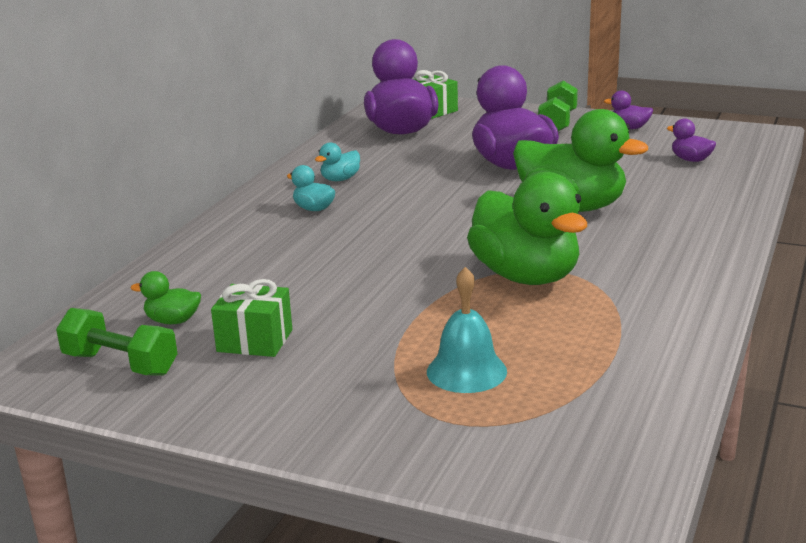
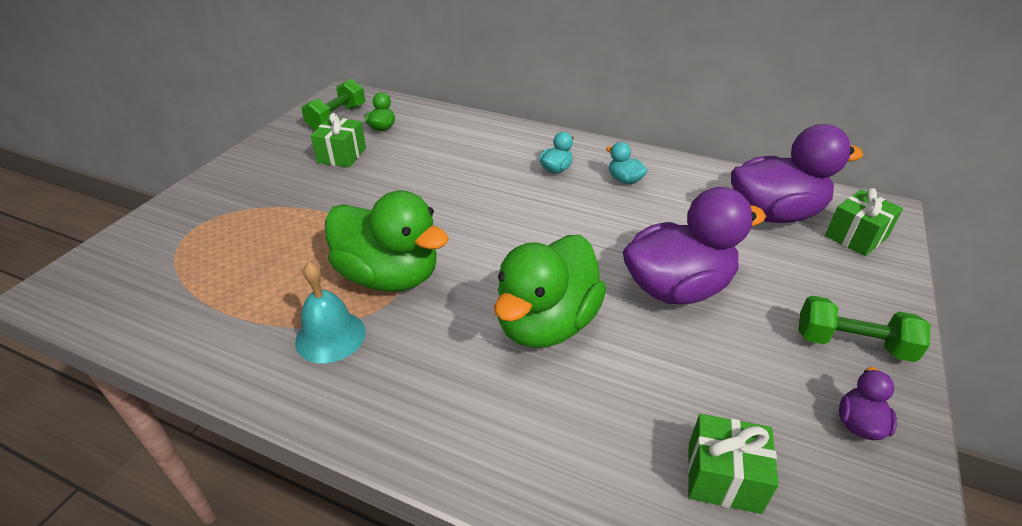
camera: 90 degrees right, 15 degrees up
turquoise bell [427,267,507,393] -> turquoise bell moved to [295,262,366,363]
green duck [467,172,587,285] -> green duck turned 120 degrees counterclockwise [325,190,449,292]
purple duck [667,118,716,162] -> green gift [688,414,779,514]

